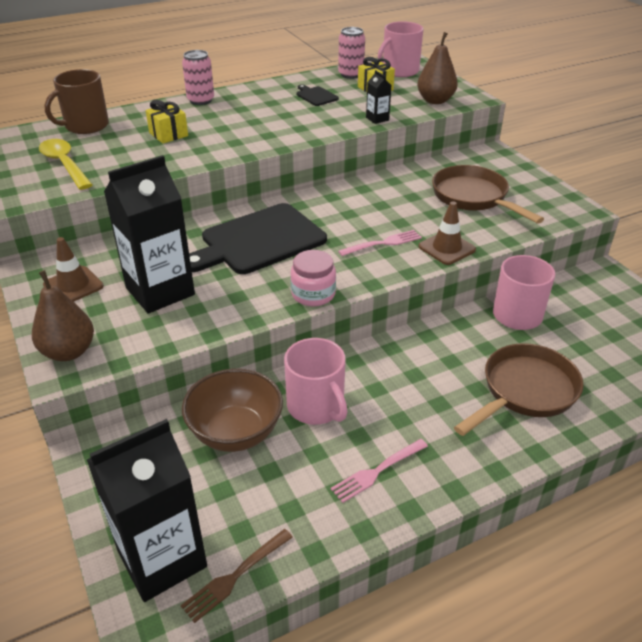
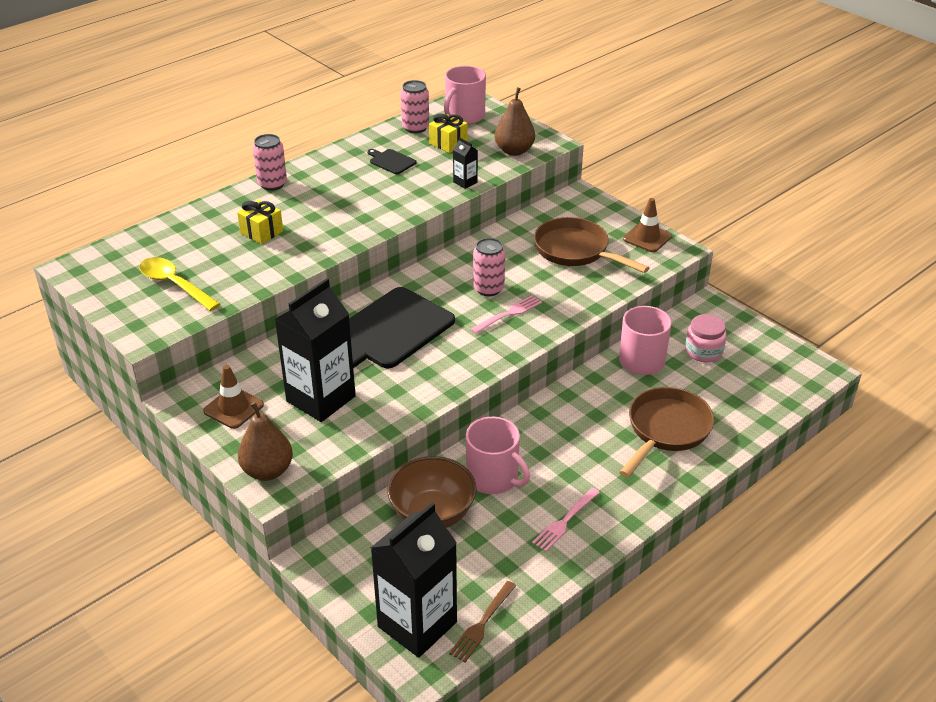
camera: 15 degrees left, 0 degrees up
brown mug [44,69,109,134] -> none
pink jar [290,250,336,306] -> pink jar moved to [685,314,726,362]
brown traffic cone [419,201,476,265] -> brown traffic cone moved to [623,198,672,252]
none -> pink can [473,238,505,296]

